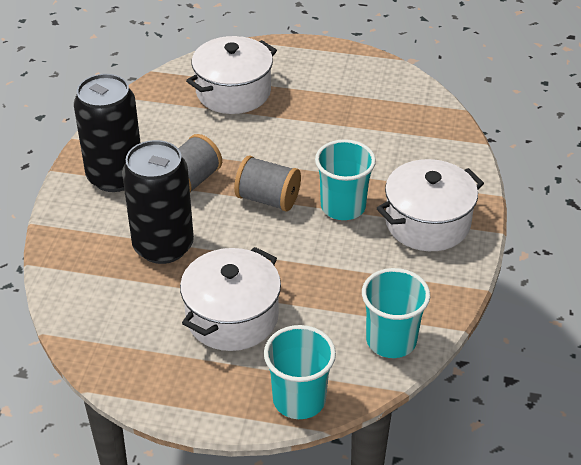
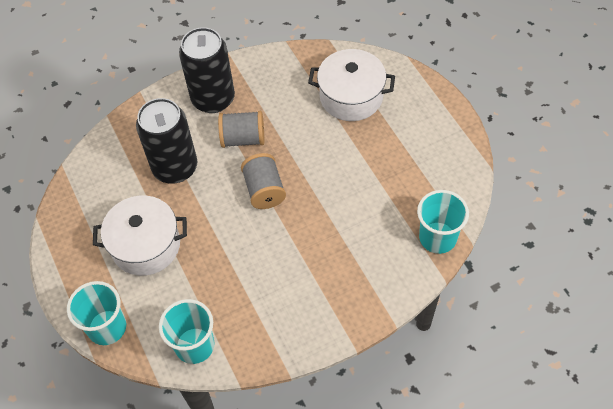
camera: 55 degrees right, 15 degrees up
turquoise cup [315,139,376,220] -> turquoise cup moved to [417,190,469,254]
white pot [377,159,484,251] -> none

